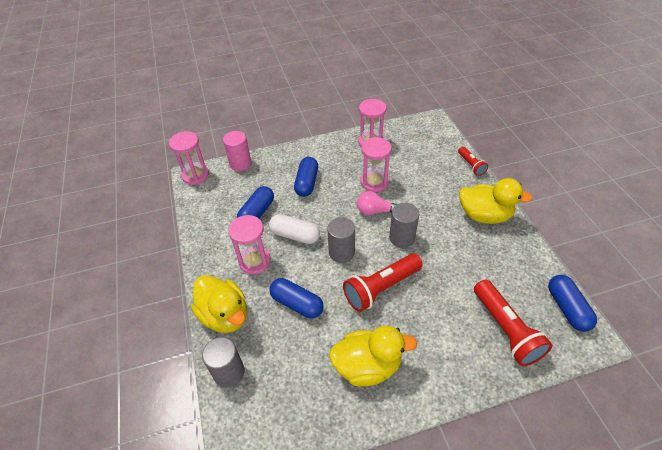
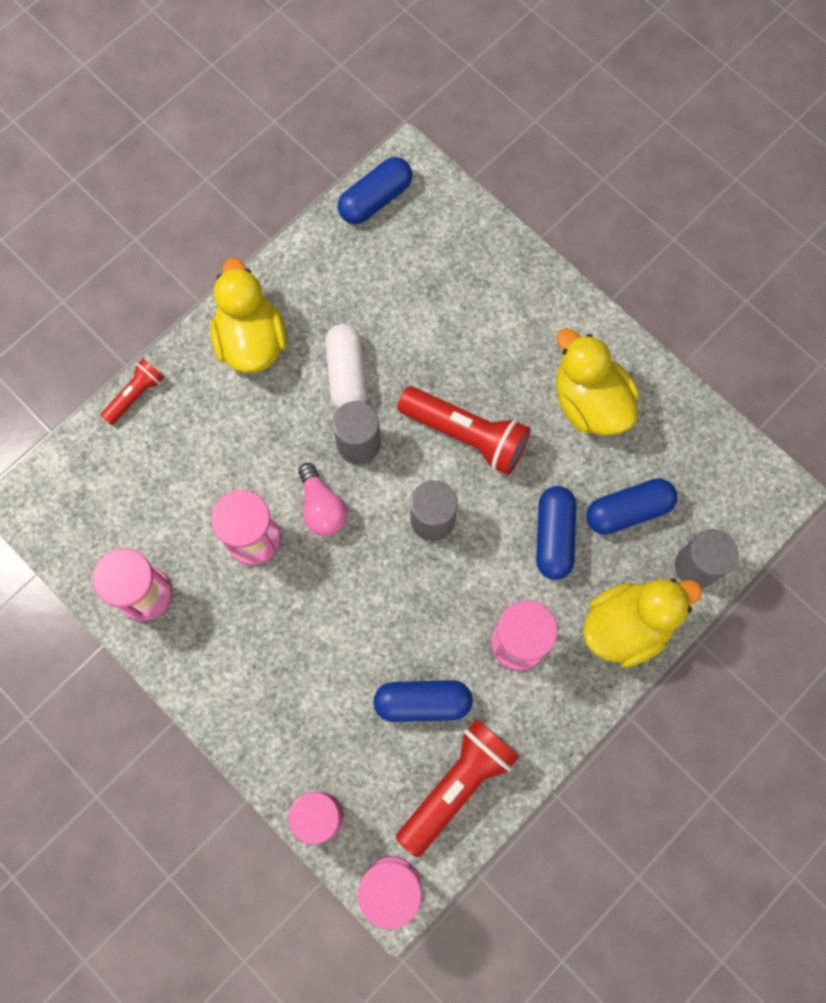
camera: 120 degrees left, 25 degrees up
yellow duck [191,275,247,333] -> yellow duck turned 45 degrees clockwise [583,578,702,668]
white capsule [269,214,320,244] -> white capsule moved to [325,324,367,409]
blue capsule [294,157,318,197] -> blue capsule moved to [586,478,677,535]
red flashlight [474,279,553,366] -> red flashlight moved to [396,719,520,857]

